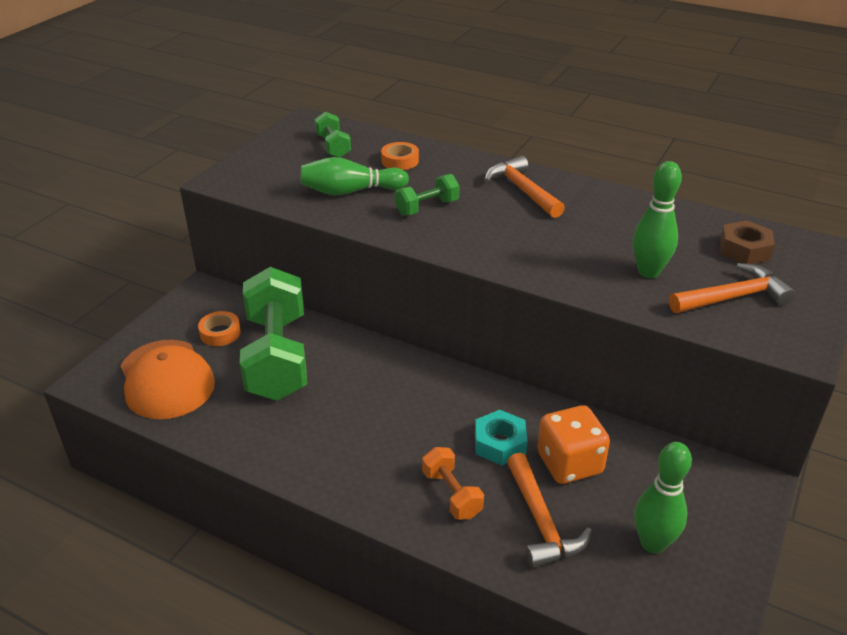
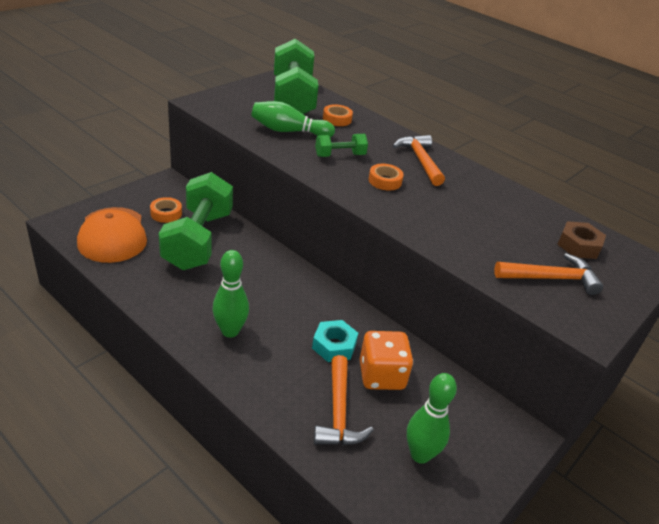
camera: 10 degrees right, 0 degrees up
green dumbbell [315,112,351,158] -> green dumbbell [274,39,318,114], size x2.18
orange dumbbell [422,447,484,519] -> none
green bowling pin [633,161,682,278] -> green bowling pin moved to [212,250,249,338]
none -> orange tape [369,164,404,191]

